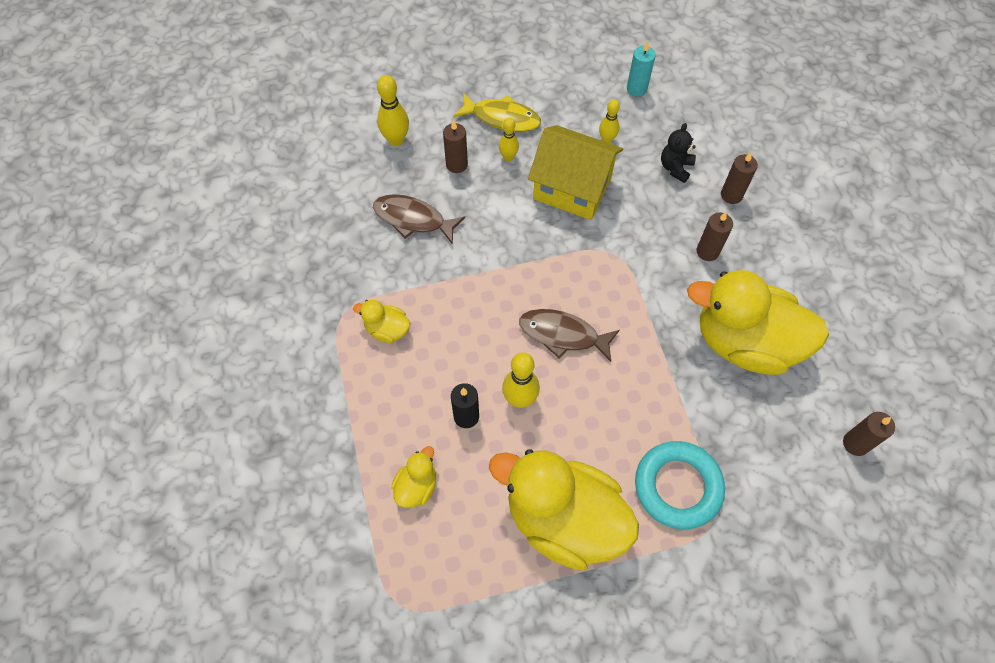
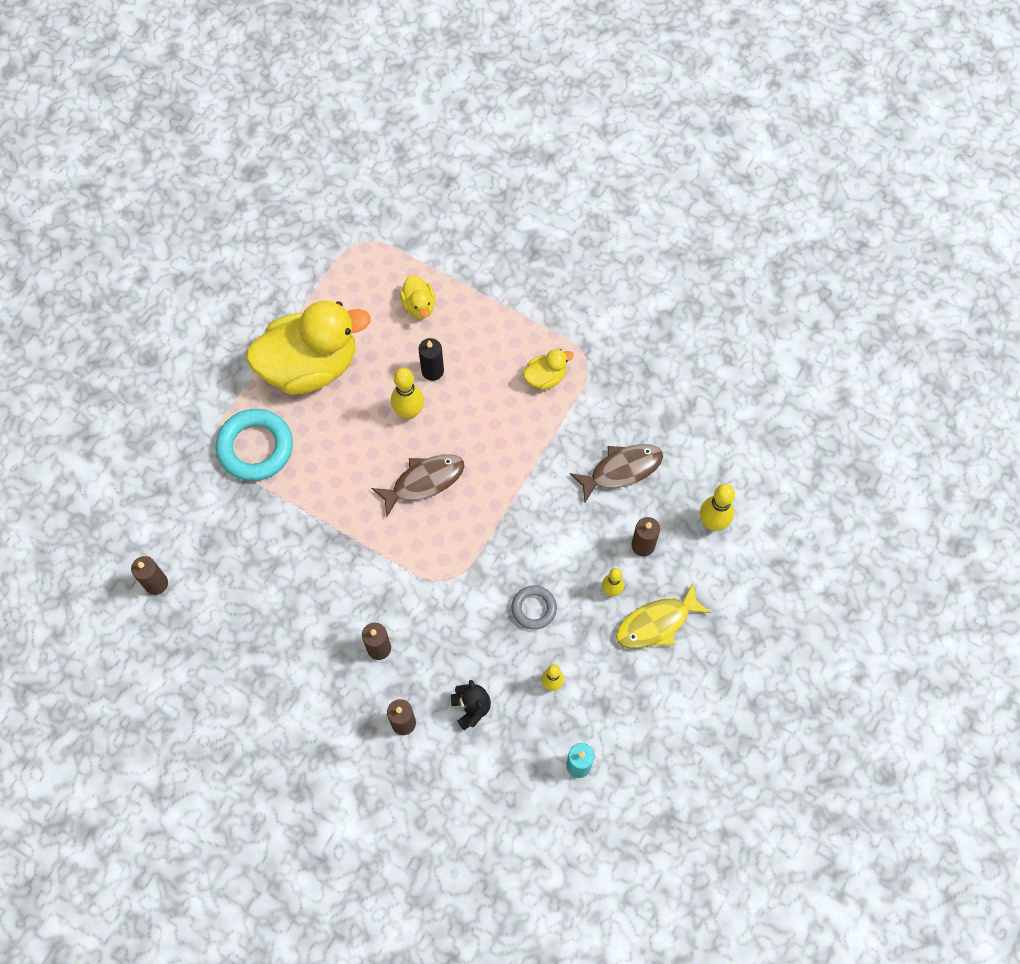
camera: 135 degrees right, 5 degrees up
yellow house [528,125,623,220] -> grey ring [511,585,557,630]
yellow duck [687,270,829,375] -> none

